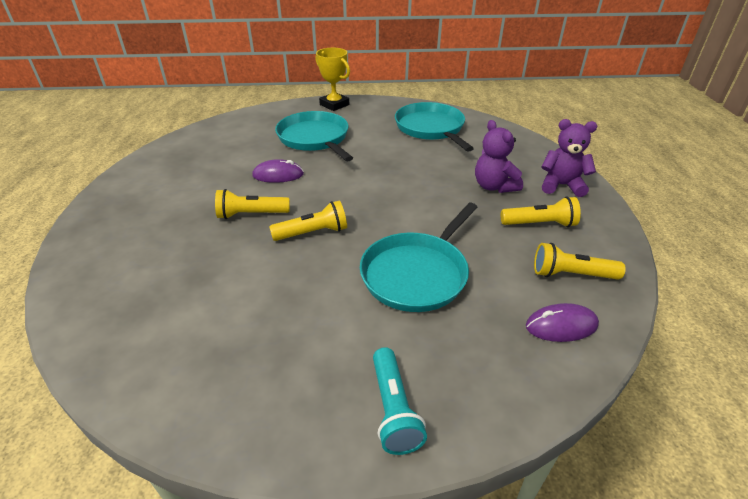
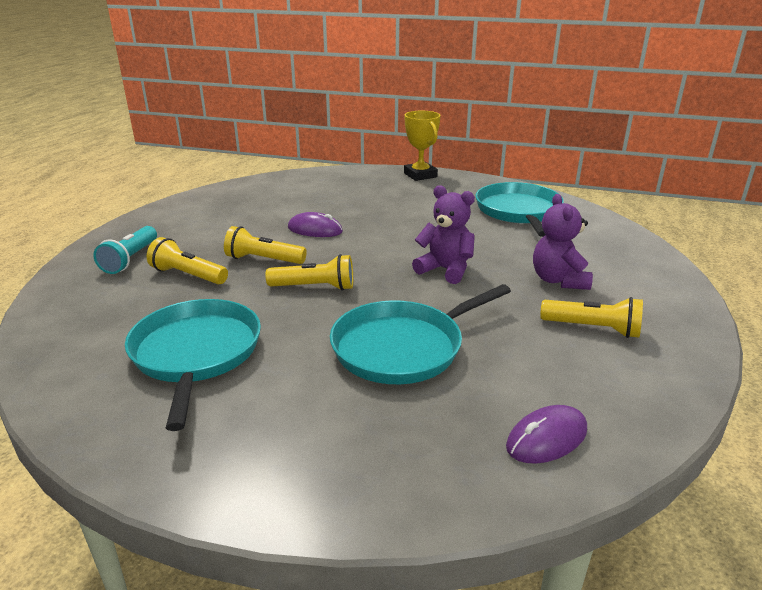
camera: 20 degrees right, 10 degrees down
turquoise pan [275,111,353,161] -> turquoise pan moved to [125,299,261,431]
turquoise flashlight [373,347,427,455] -> turquoise flashlight moved to [93,226,157,274]
purple mouse [526,303,599,342] -> purple mouse turned 45 degrees counterclockwise [506,405,587,464]
yellow flashlight [534,243,626,280] -> yellow flashlight moved to [147,237,228,285]
purple teddy bear [541,119,597,197] -> purple teddy bear moved to [412,185,475,284]

